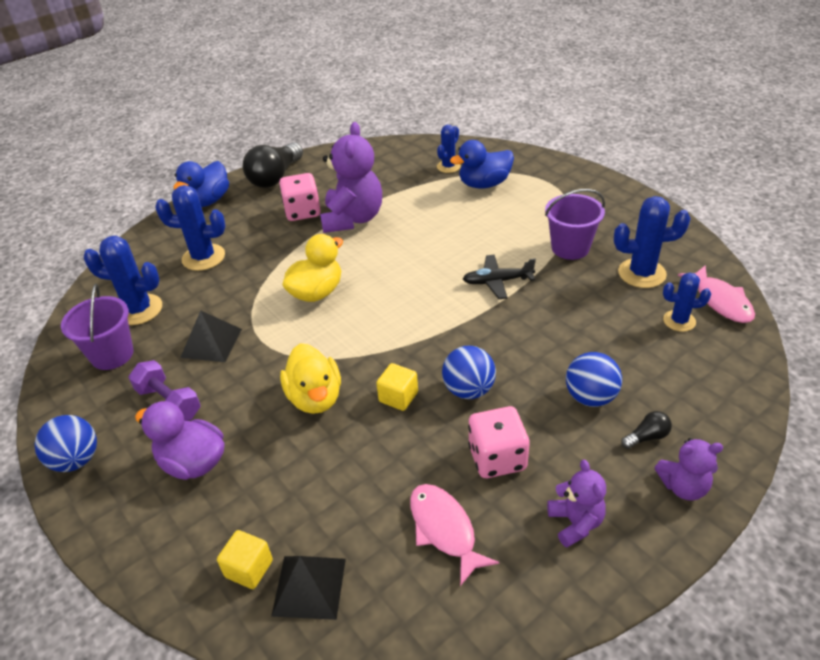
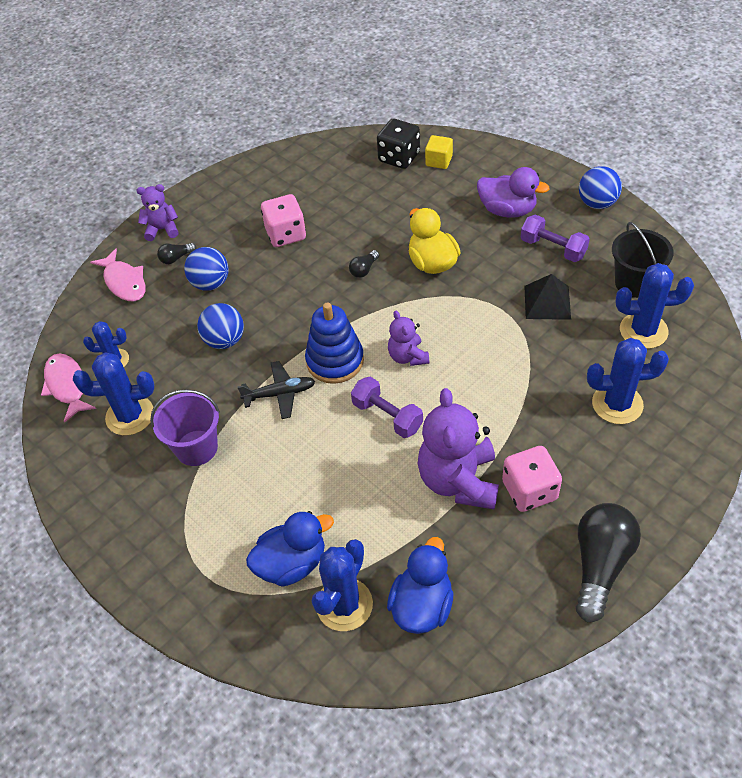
camera: 175 degrees right, 10 degrees up
purple bucket [61,284,133,370] -> black bucket [612,222,674,298]
blue duck [173,161,229,207] -> blue duck moved to [387,537,453,634]
black pyramid [271,556,346,620] -> black dice [377,119,420,169]
yellow duck [282,234,343,302] -> none
yellow cube [376,363,418,411] -> black light bulb [349,250,379,278]
pink fish [410,484,499,586] -> pink fish moved to [90,249,146,302]
blue cactus [437,125,461,173] -> blue cactus [312,539,373,631], size x1.59
blue ball [442,346,496,399] -> blue ball moved to [197,303,244,349]
purple teddy bear [547,460,606,547] -> purple teddy bear moved to [388,311,429,366]
none -> blue stacking toy [305,303,364,384]
none -> purple dumbbell [351,377,423,438]

